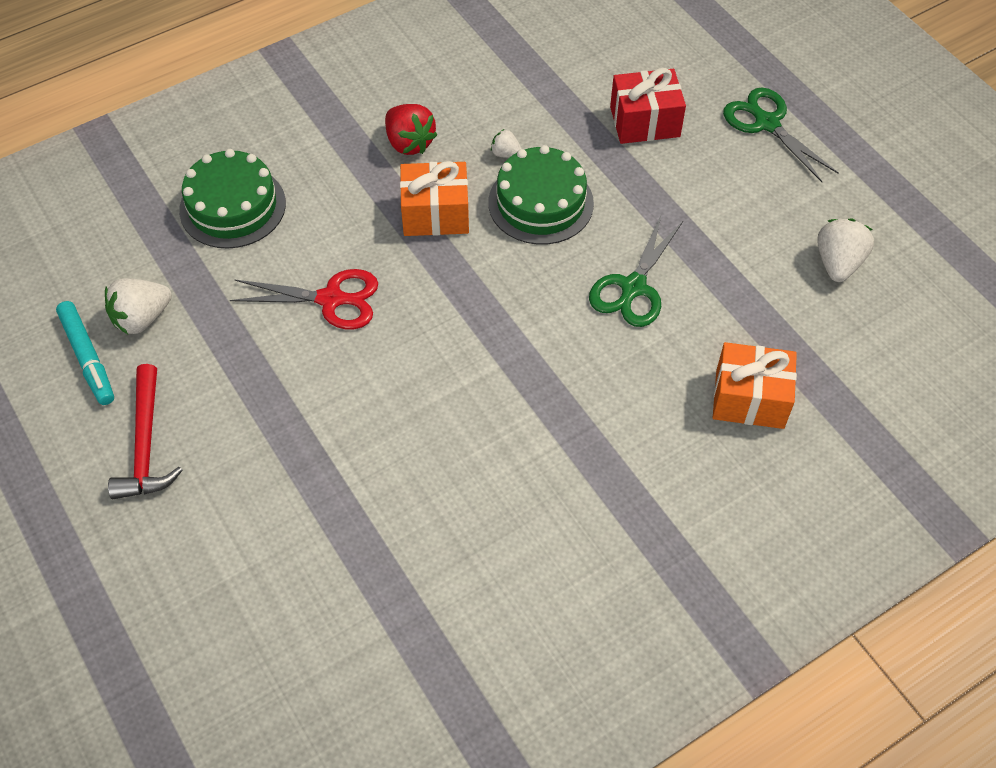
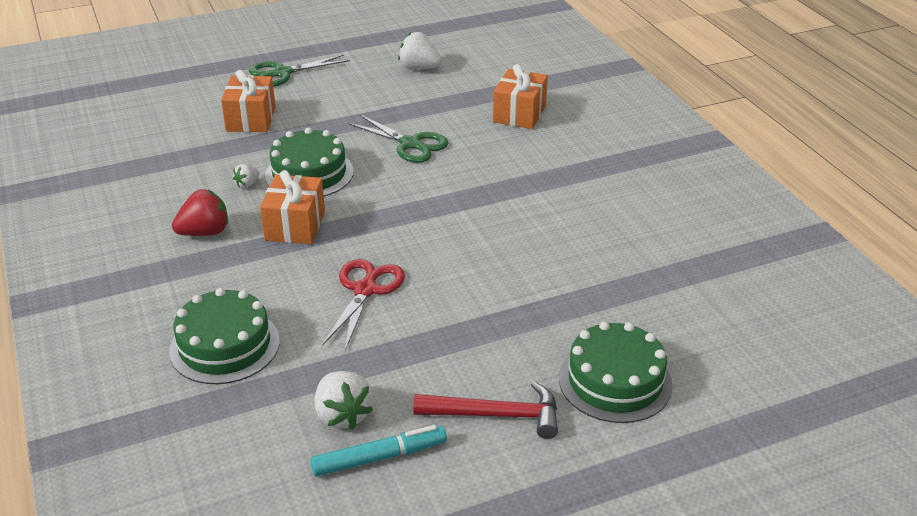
camera: 80 degrees left, 20 degrees down
red gift [610,68,686,144] -> orange gift [221,70,276,132]
none -> green cake [559,321,673,423]

